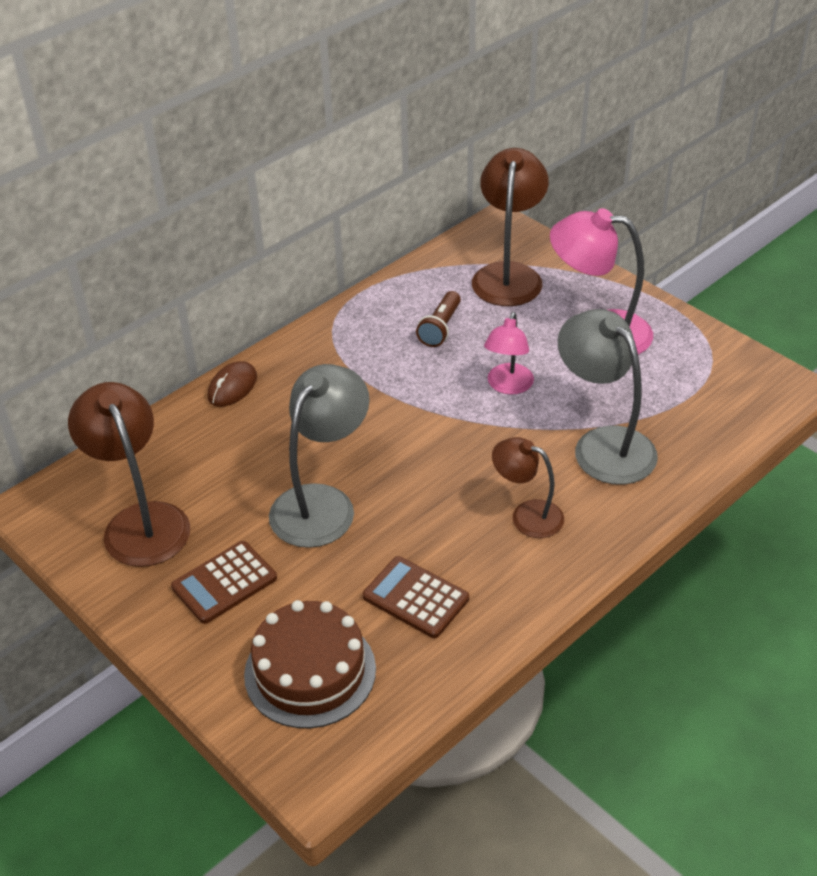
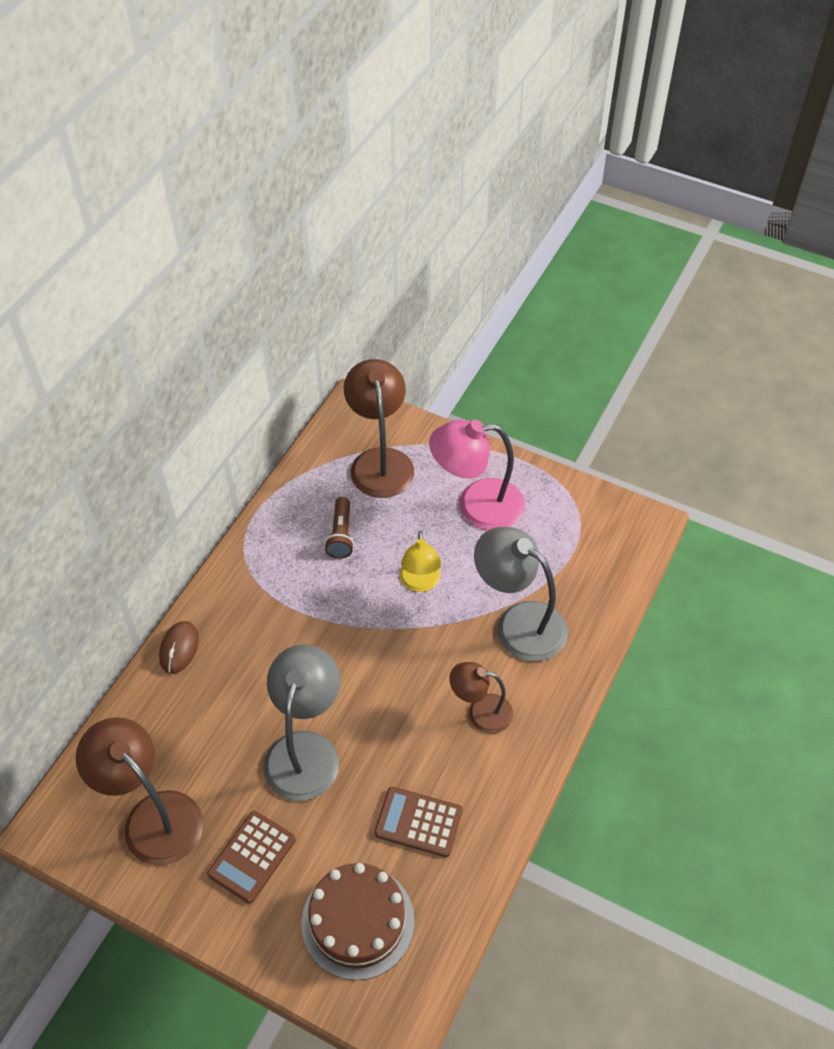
camera: 20 degrees left, 10 degrees up
pink lamp [484,312,534,395] -> yellow lamp [400,531,441,592]

